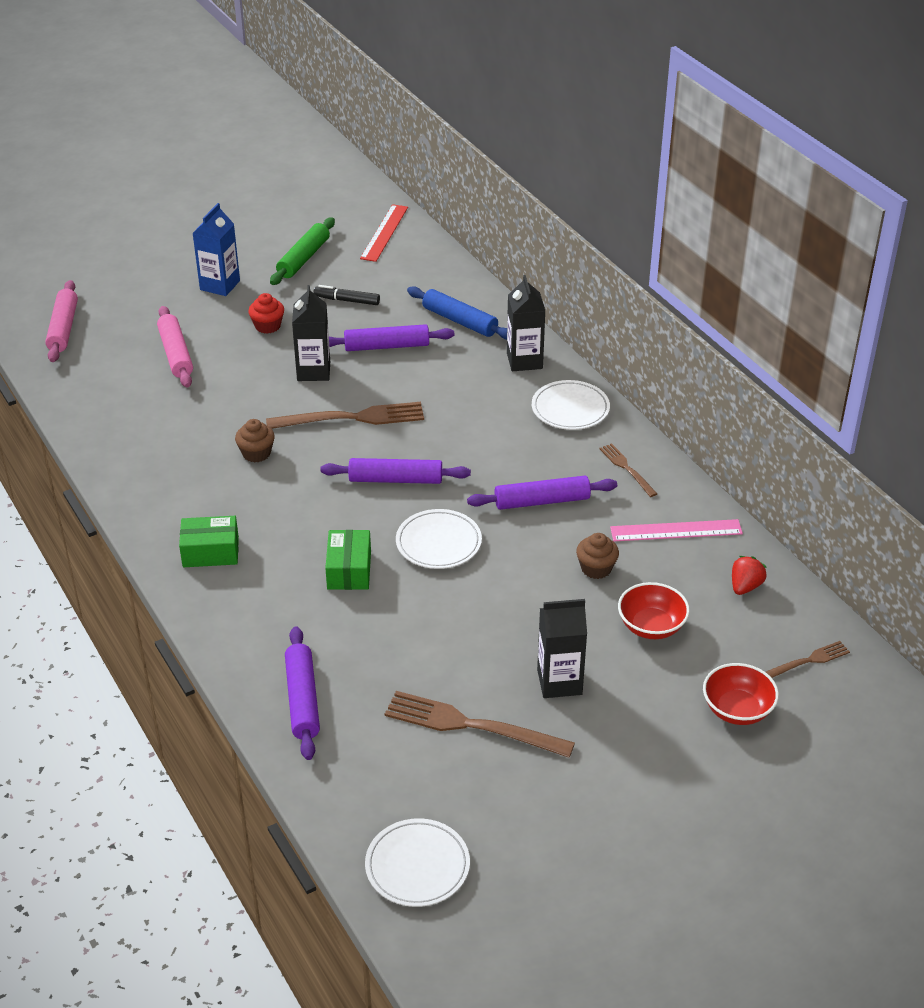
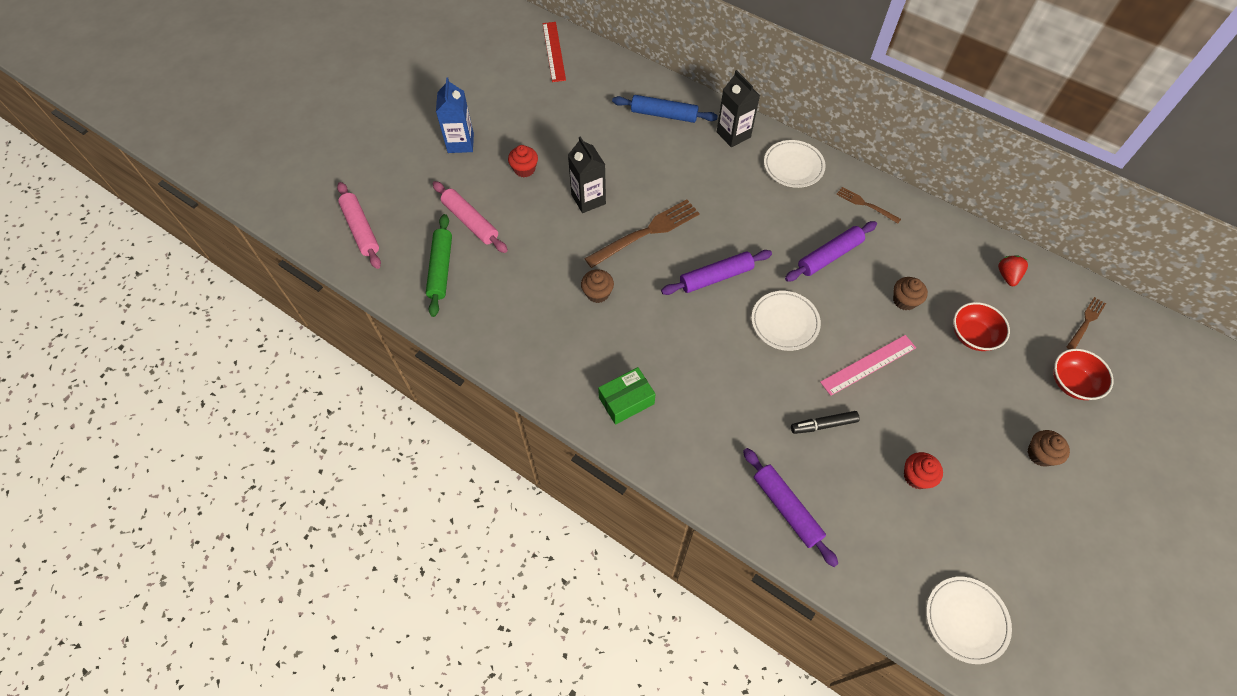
camera: 25 degrees left, 20 degrees up
green rolling pin [270,217,335,285] -> green rolling pin moved to [426,214,452,317]
black marker [313,285,380,305] -> black marker moved to [791,411,860,434]
green box [325,530,371,590] -> none
purple rolling pin [329,324,454,351] -> none
brown fork [385,691,575,758] -> red cupcake [904,452,943,489]
black carton [537,599,587,698] -> none
pink ruler [610,519,743,541] -> pink ruler moved to [820,335,916,396]
none -> brown cupcake [1028,430,1070,467]

